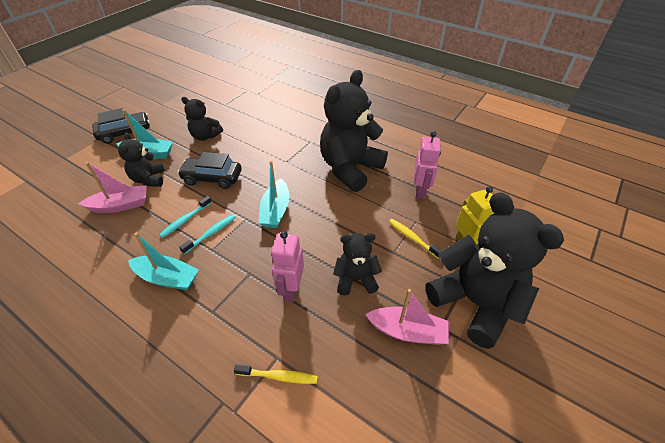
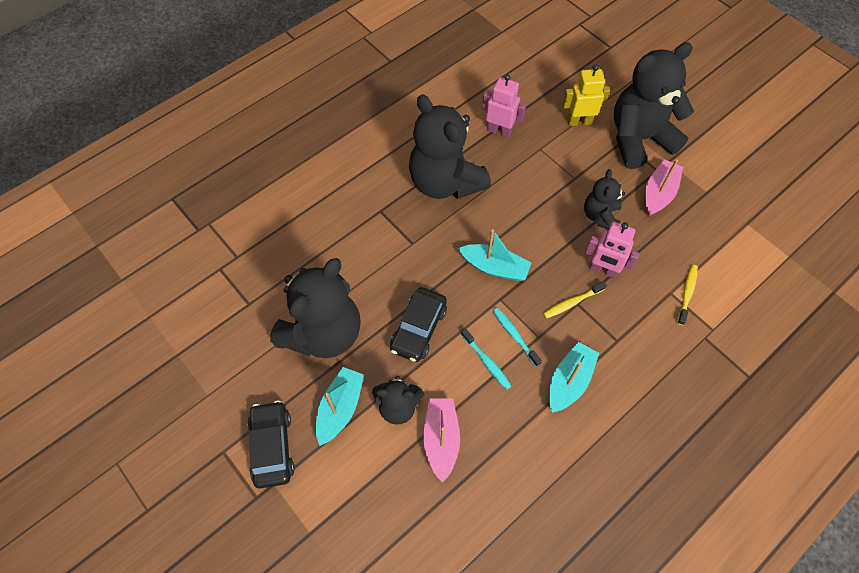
camera: 75 degrees left, 15 degrees up
black teddy bear [181,97,223,141] -> black teddy bear [270,258,361,358], size x1.92
yellow toothbrush [389,219,442,258] -> yellow toothbrush moved to [543,281,607,319]

